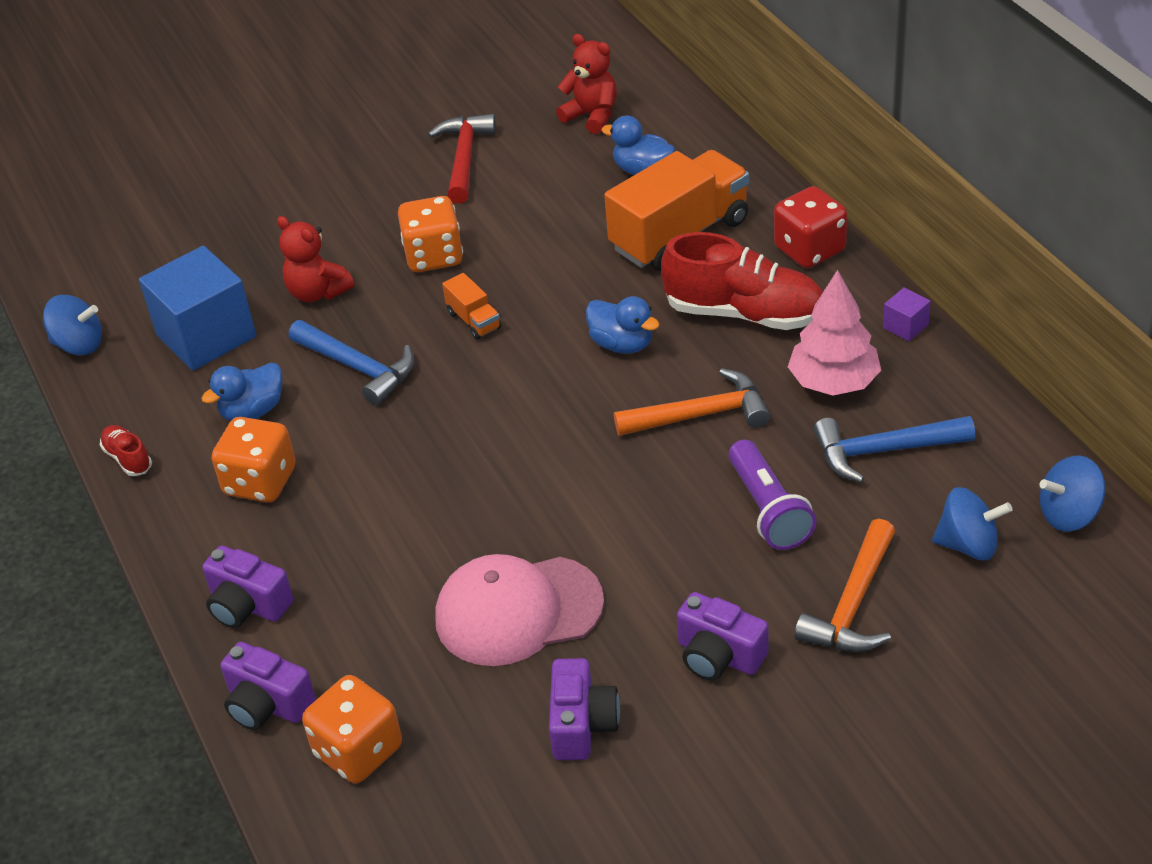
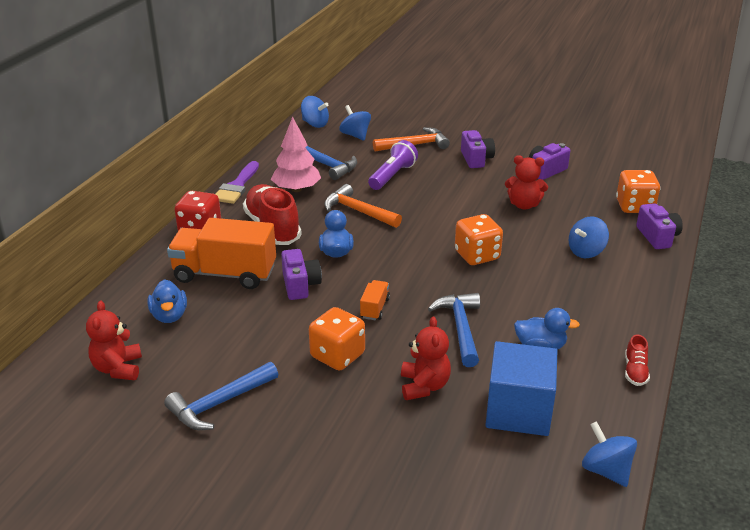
camera: 135 degrees left, 10 degrees down
purple camera [202,545,293,628] -> purple camera moved to [281,249,322,300]
orange dice [212,417,296,502] -> orange dice moved to [455,214,503,265]
red hammer [428,114,496,204] -> blue hammer [164,362,278,430]
pink cap [435,554,604,666] -> red teddy bear [505,155,548,209]
purple cube [883,287,931,341] -> purple brush [216,161,259,204]
none -> blue spinning top [569,216,609,258]

